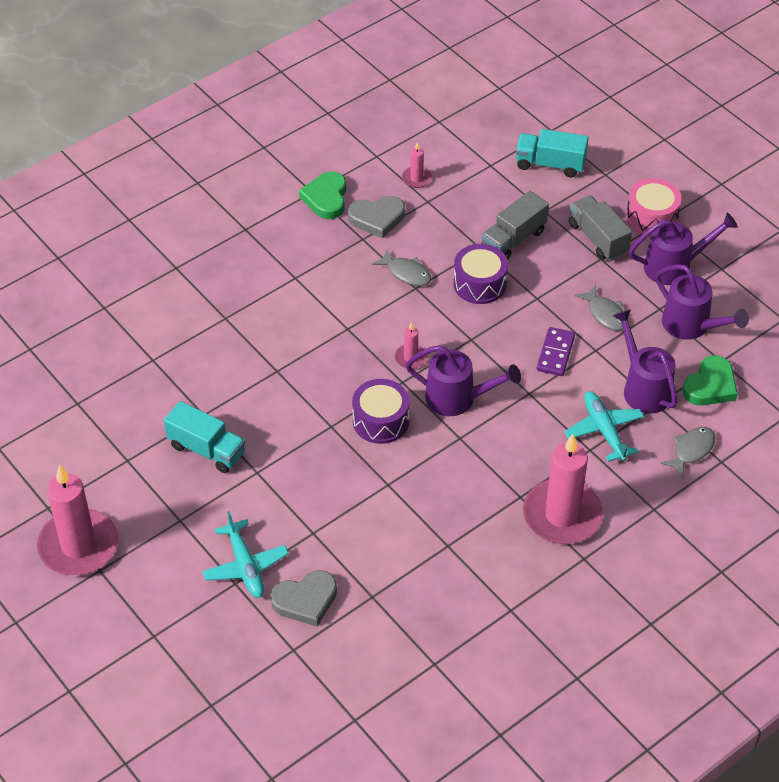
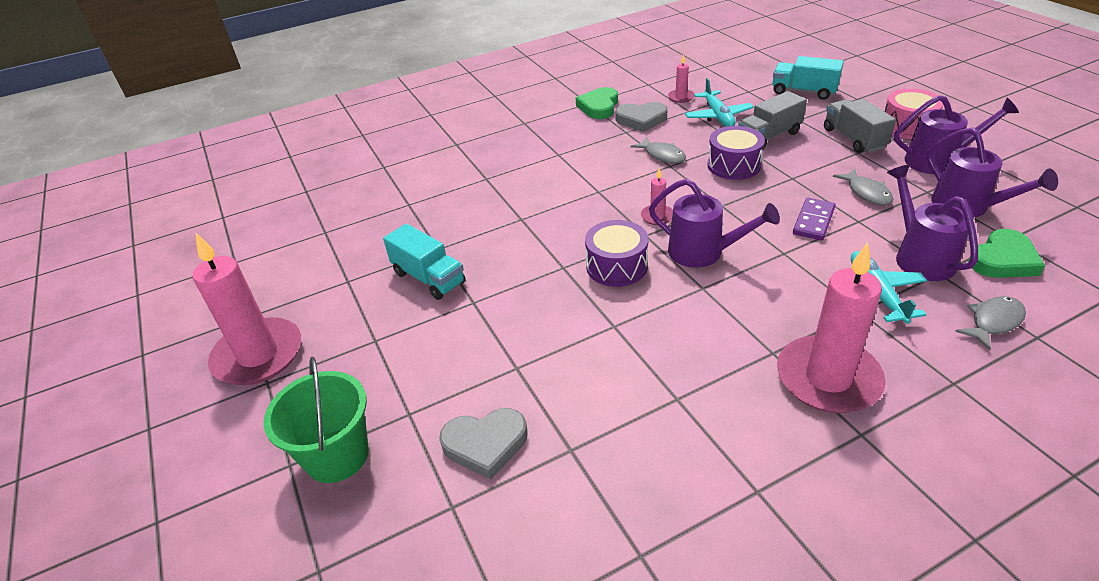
camera: 15 degrees right, 10 degrees down
turquoise plane [202,511,289,598] -> turquoise plane moved to [685,78,754,127]
none -> green bucket [264,357,369,483]

